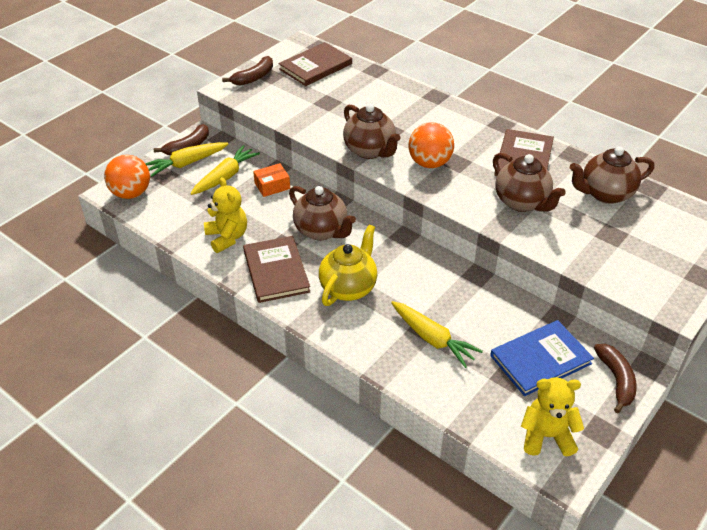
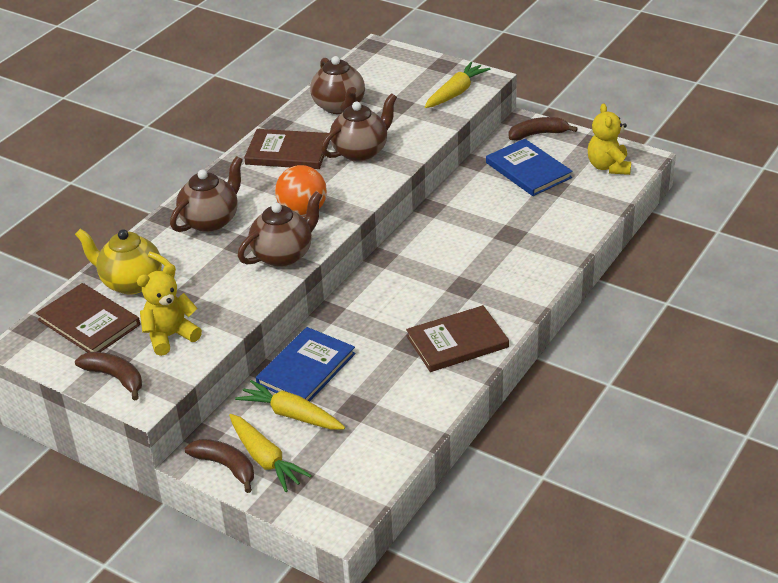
camera: 95 degrees left, 5 degrees down
orange ball [104,154,150,199] -> none
yellow teddy bear [204,177,247,253] -> yellow teddy bear moved to [137,264,202,356]
orange box [253,163,290,197] -> blue book [256,327,356,402]
brown teapot [289,186,356,240] -> brown teapot moved to [170,156,243,232]
yellow teapot [319,225,377,306] -> yellow teapot moved to [75,229,175,294]
yellow carrot [391,301,483,368] -> yellow carrot moved to [425,62,490,108]

